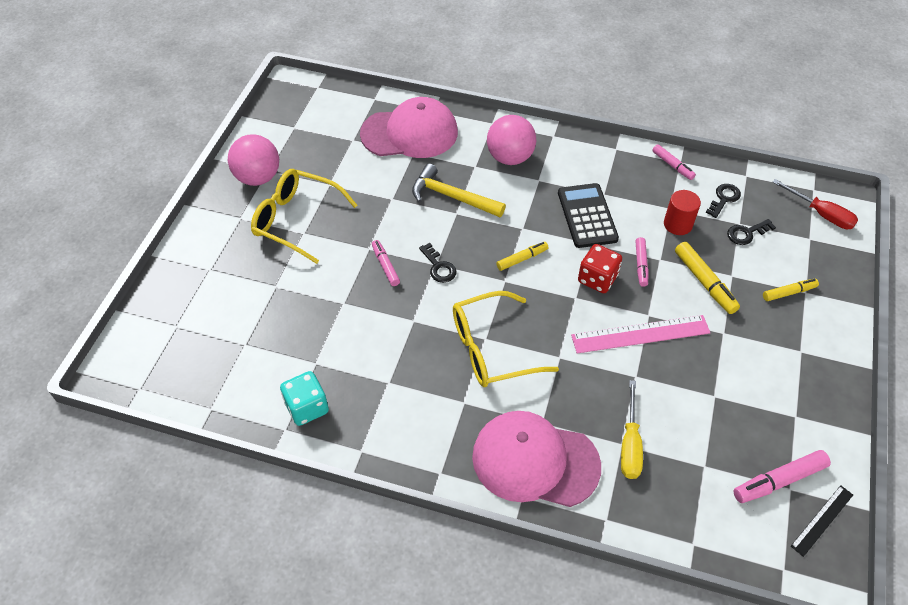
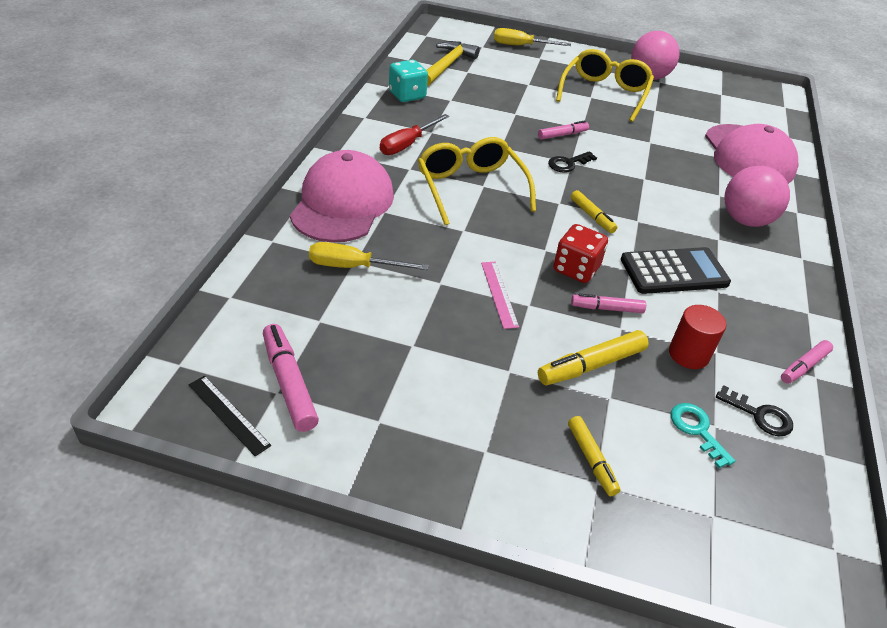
camera: 85 degrees right, 10 degrees down
yellow hammer [412,163,506,217] -> yellow hammer moved to [427,41,480,86]
pink ruler [571,315,710,353] -> pink ruler [481,262,519,329], size x0.58
black key [727,219,776,245] -> turquoise key [671,403,735,468]
red screwdriver [772,179,858,229] -> red screwdriver moved to [380,114,450,155]
none -> yellow screwdriver [494,28,571,46]

